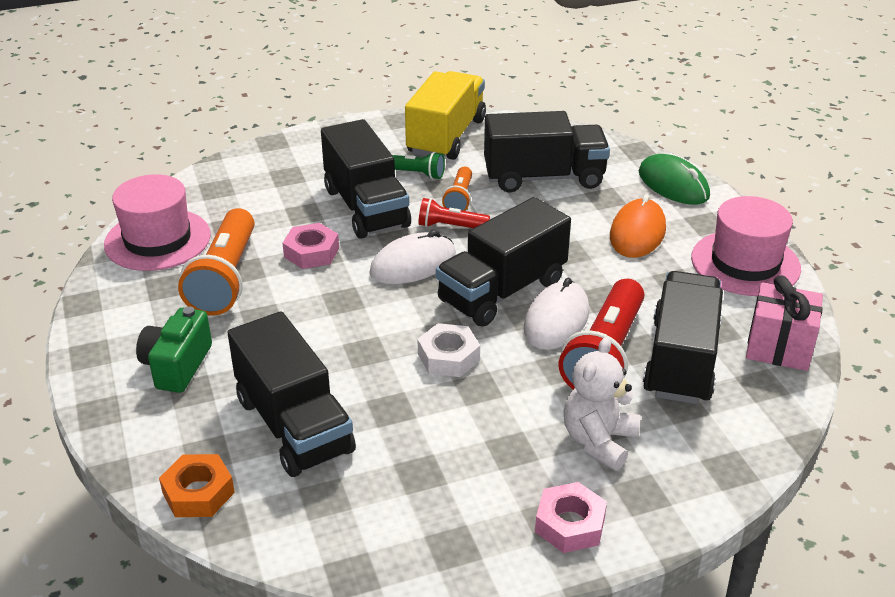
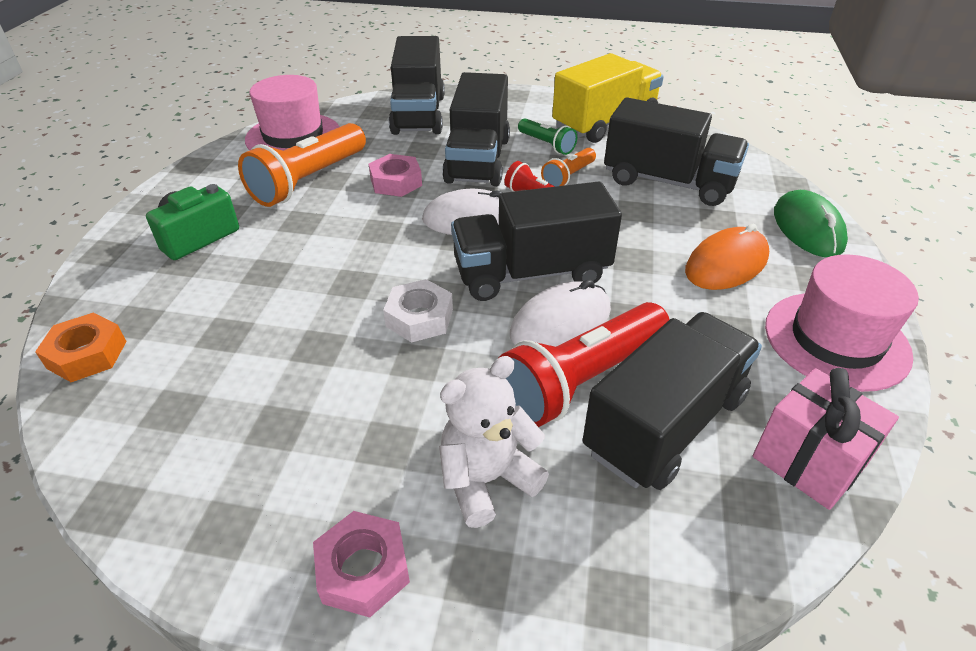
camera: 30 degrees right, 5 degrees up
black truck [227,312,356,477] -> black truck moved to [389,36,445,135]

